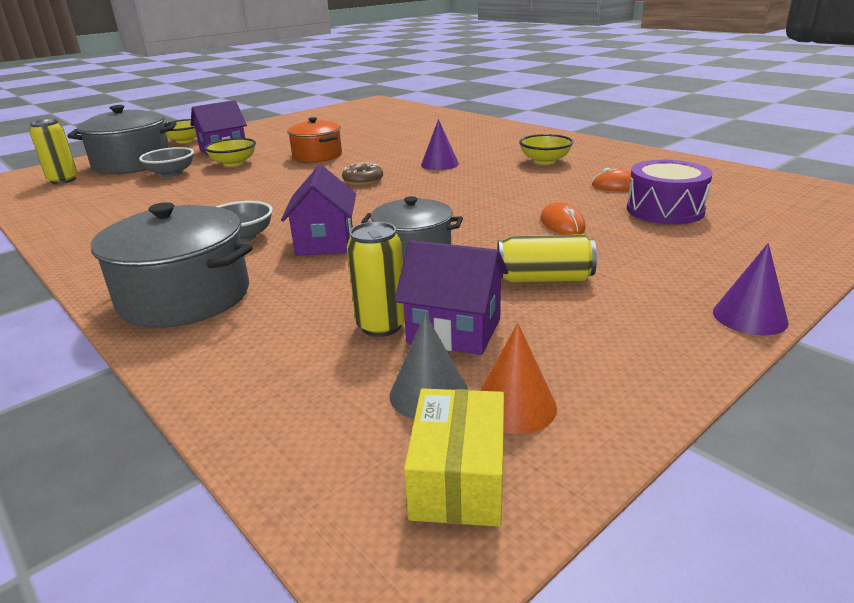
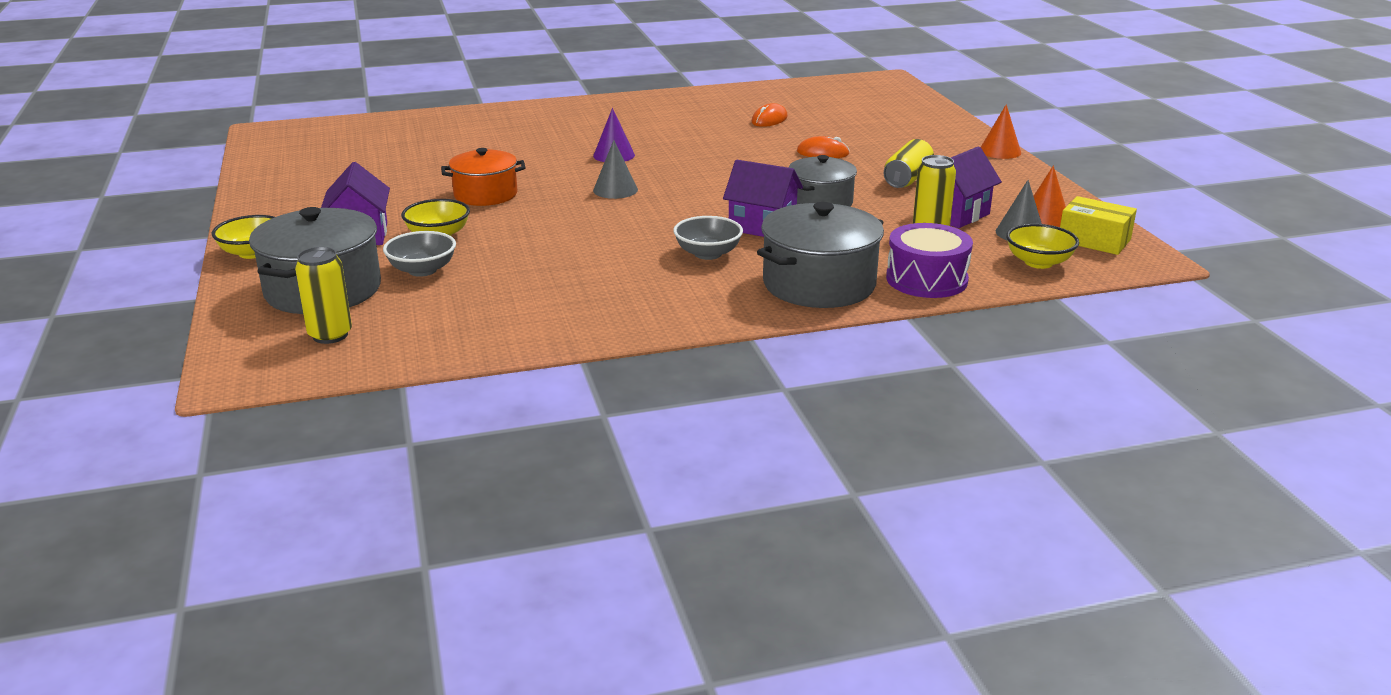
camera: 65 degrees left, 0 degrees up
brown donut [342,163,383,186] -> grey cone [593,140,638,199]
yellow bowl [519,134,573,164] -> yellow bowl moved to [1006,224,1079,269]
purple drum [627,160,713,224] -> purple drum moved to [886,223,973,298]
purple cone [713,243,789,335] -> orange cone [981,104,1021,159]

